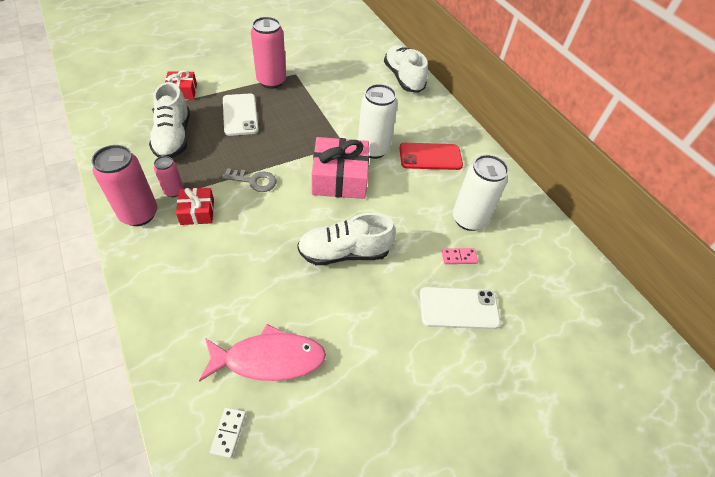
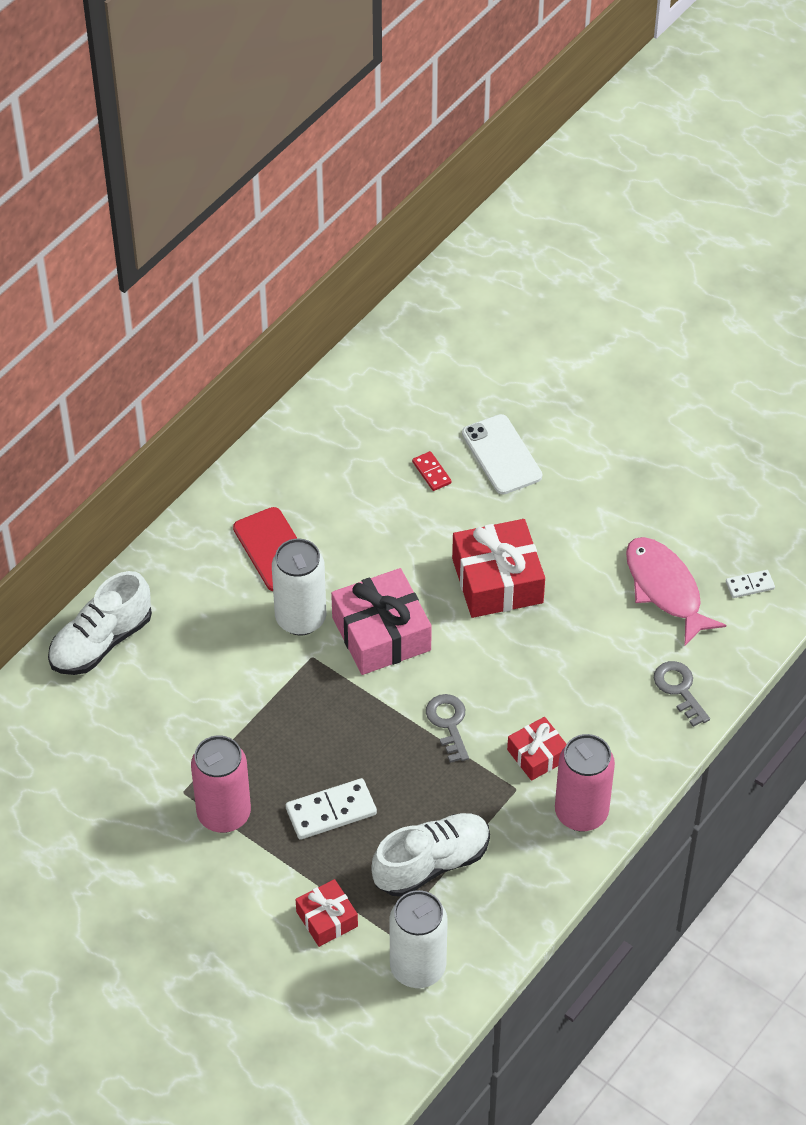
camera: 110 degrees left, 0 degrees up
pink can [154,156,184,197] -> none
white phone [223,93,259,136] -> white domino [286,778,377,840]
white shoe [297,213,396,265] -> red gift [452,519,545,618]
pink domino [442,248,478,264] -> red domino [412,451,452,491]
white can [453,155,509,231] -> white can moved to [389,890,448,988]
none -> grey key [654,661,710,727]

